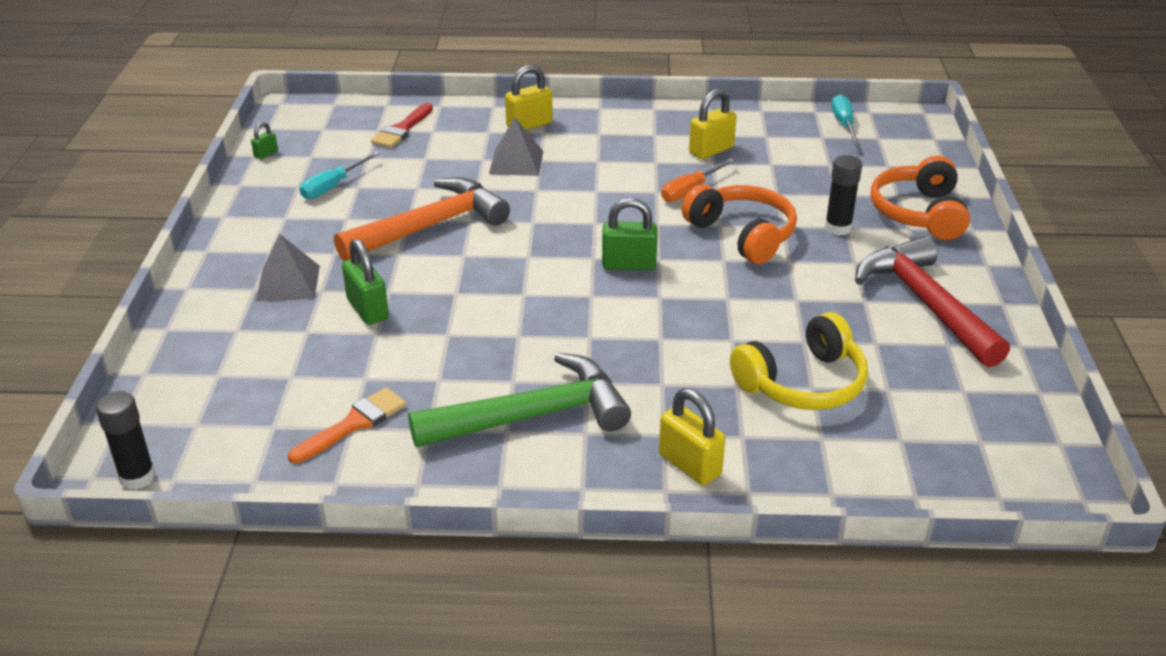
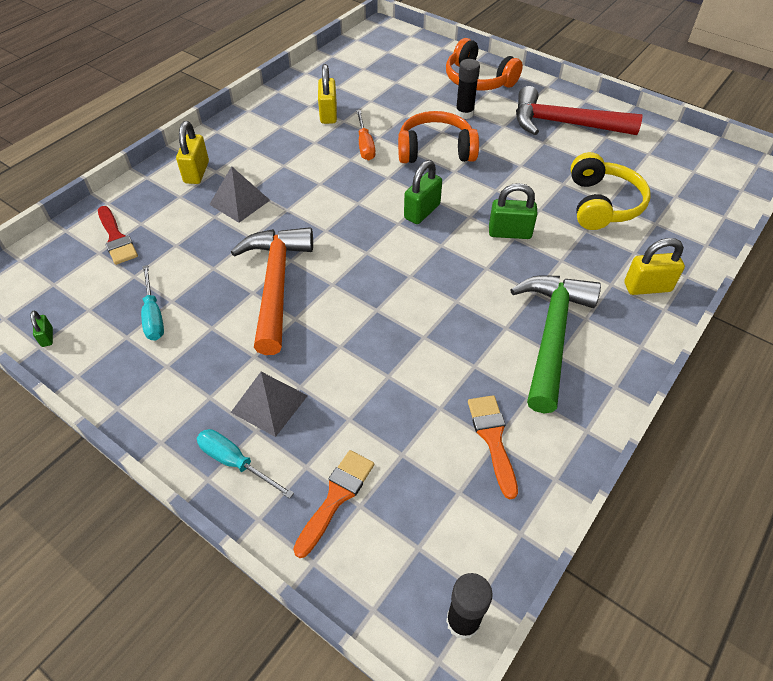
camera: 55 degrees left, 15 degrees up
green padlock [342,239,389,325] -> green padlock moved to [489,183,538,239]
turquoise screwdriver [831,94,860,145] -> turquoise screwdriver moved to [197,429,294,499]
none -> orange brush [293,450,374,558]

